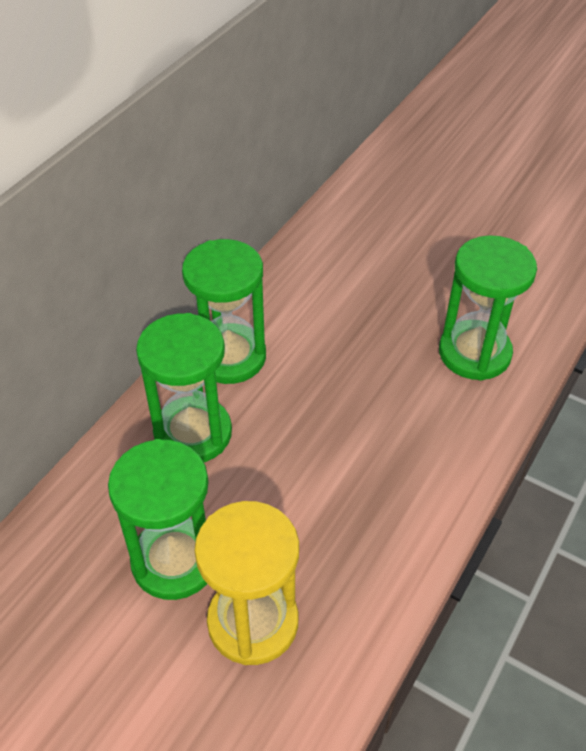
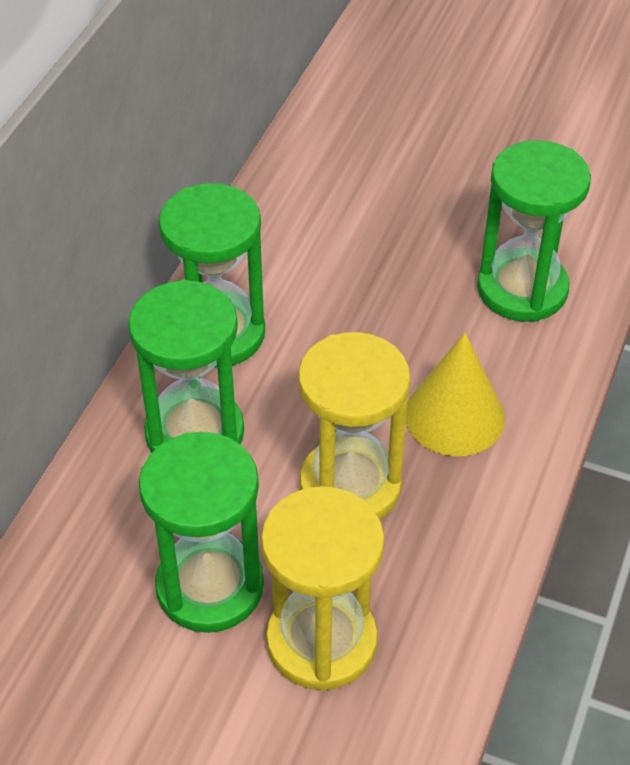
camera: 10 degrees left, 0 degrees up
none -> yellow hourglass [298,332,411,519]
none -> yellow cone [406,332,505,456]

